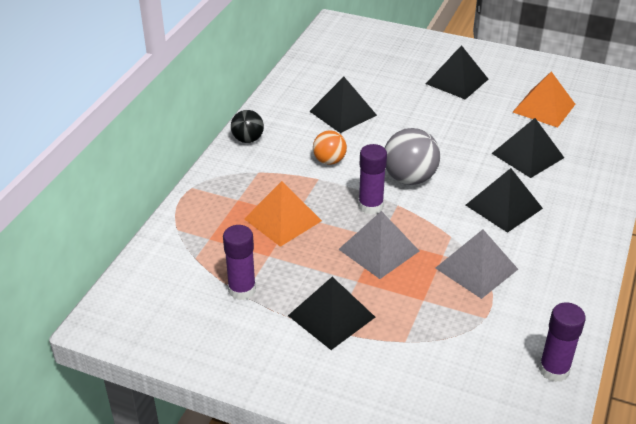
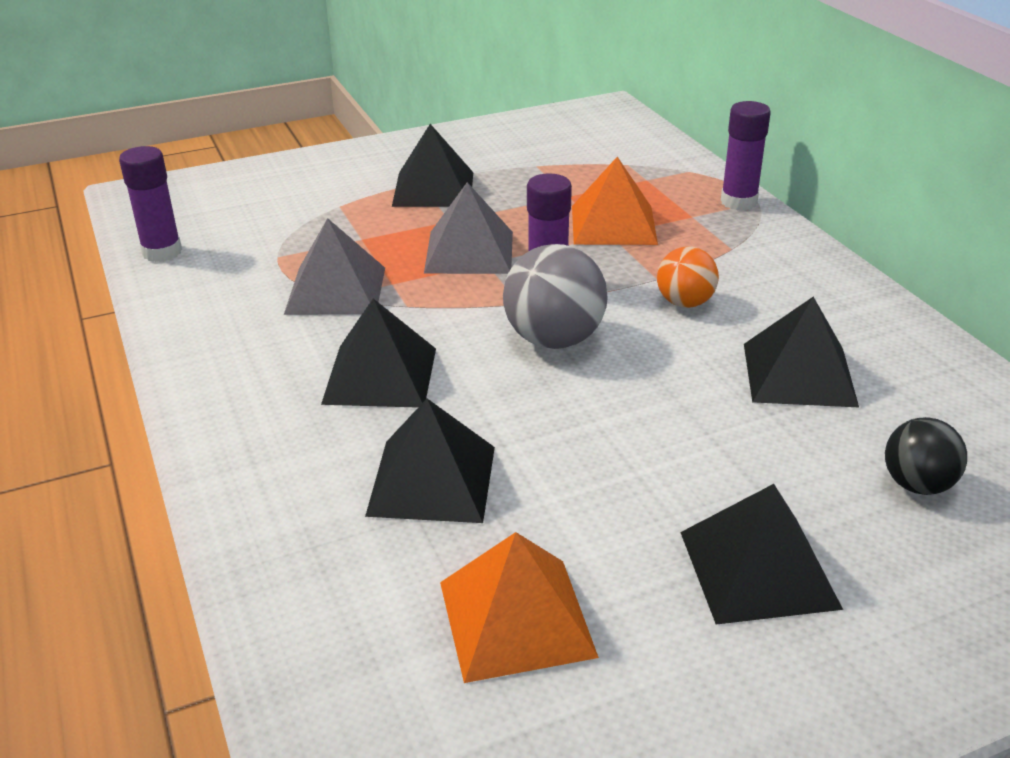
camera: 135 degrees right, 5 degrees down
purple glue stick [223,225,256,300] -> purple glue stick moved to [721,101,771,210]
black ball [231,110,264,143] -> black ball moved to [885,417,967,495]

